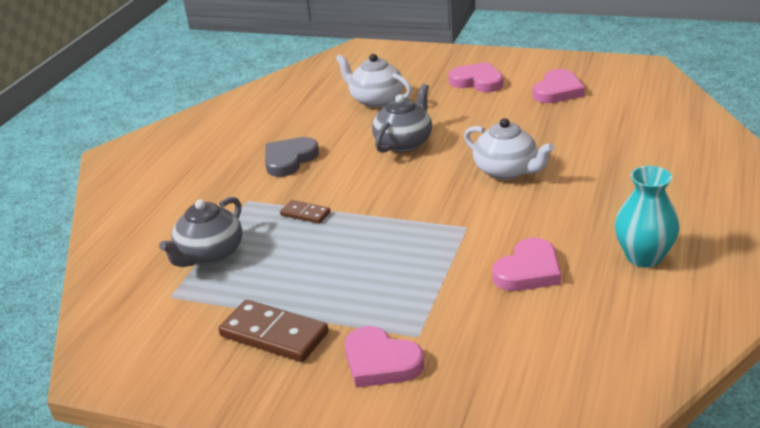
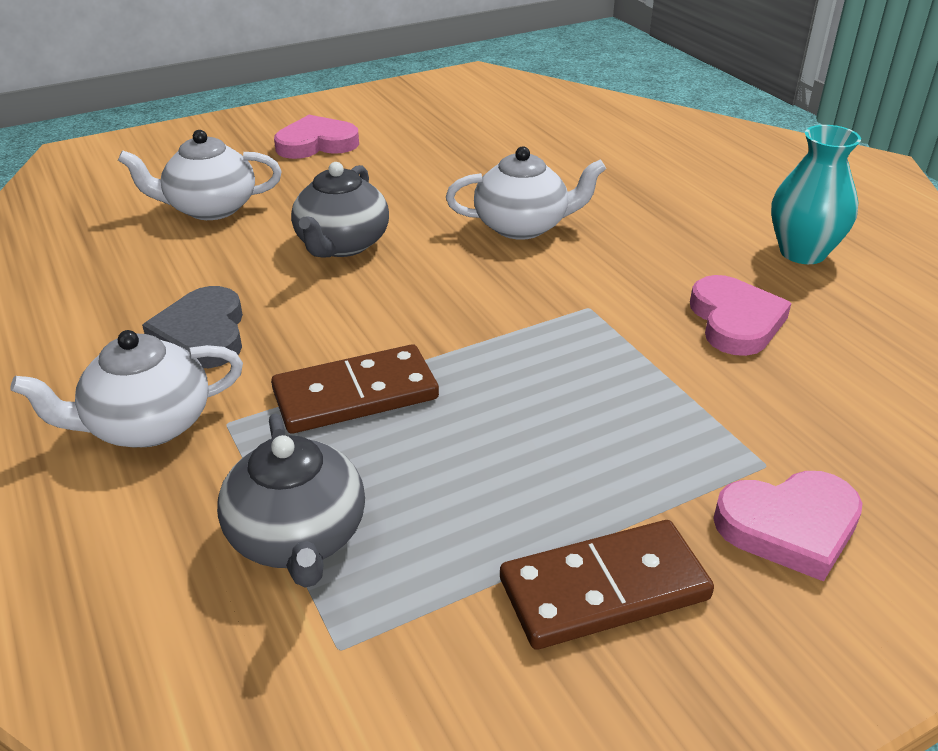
camera: 50 degrees left, 5 degrees up
brown domino [280,200,330,224] -> brown domino [271,344,439,434], size x1.84
grey teapot [372,84,432,153] -> grey teapot turned 150 degrees counterclockwise [291,162,389,258]
pink heart [533,69,585,103] -> none
none -> white teapot [10,330,243,448]

